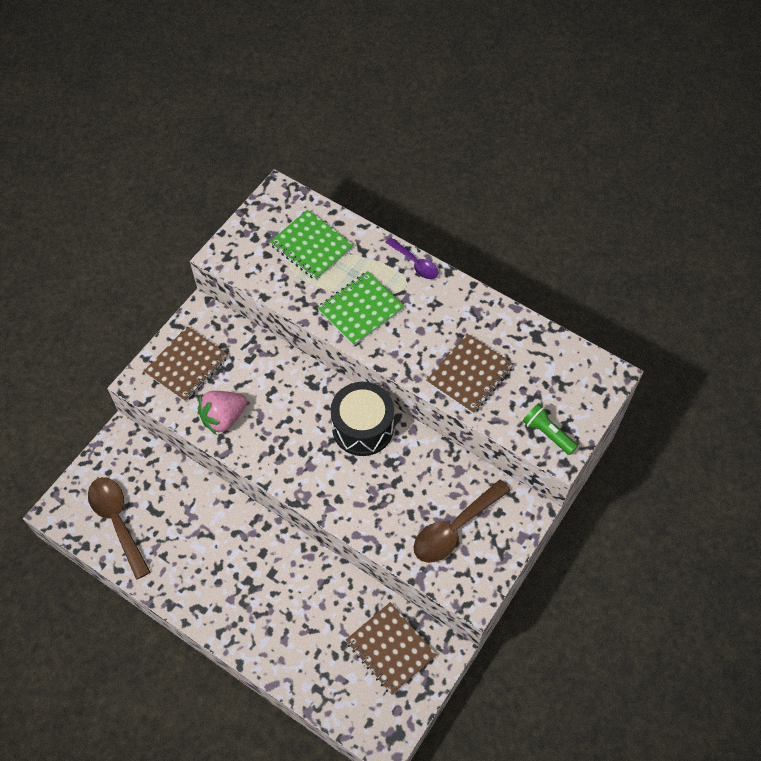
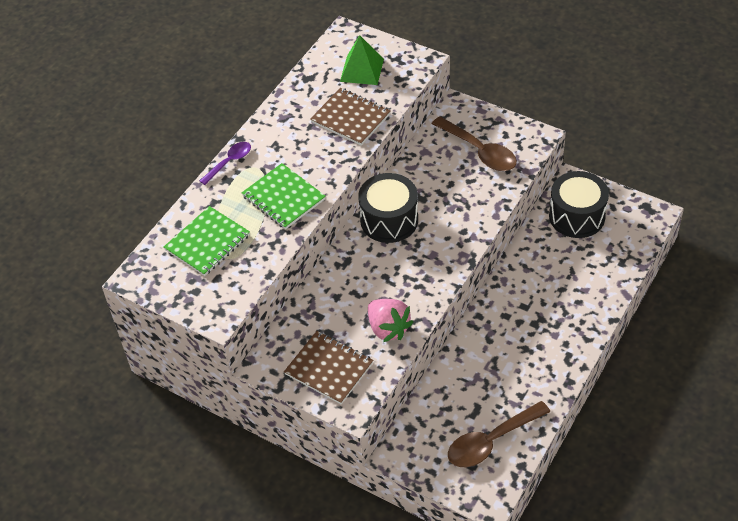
camera: 90 degrees left, 10 degrees down
brown notebook [346,602,437,695] -> black drum [549,171,609,238]
green flashlight [523,403,578,455] -> none
none -> green pyramid [340,35,384,85]

